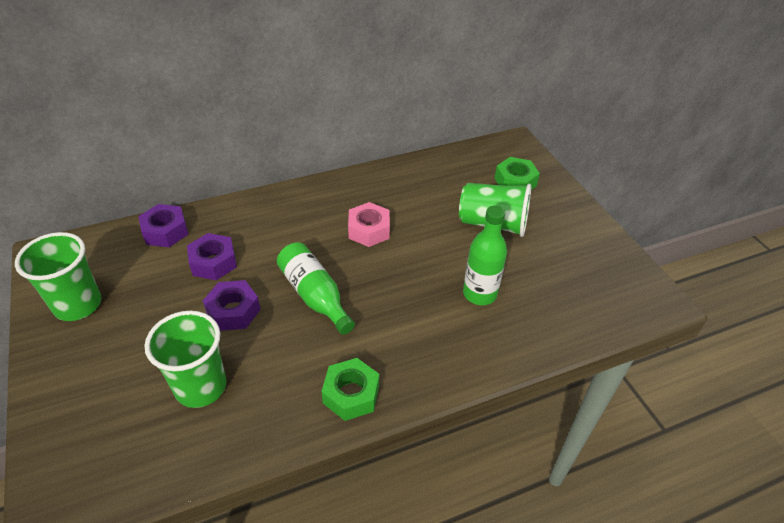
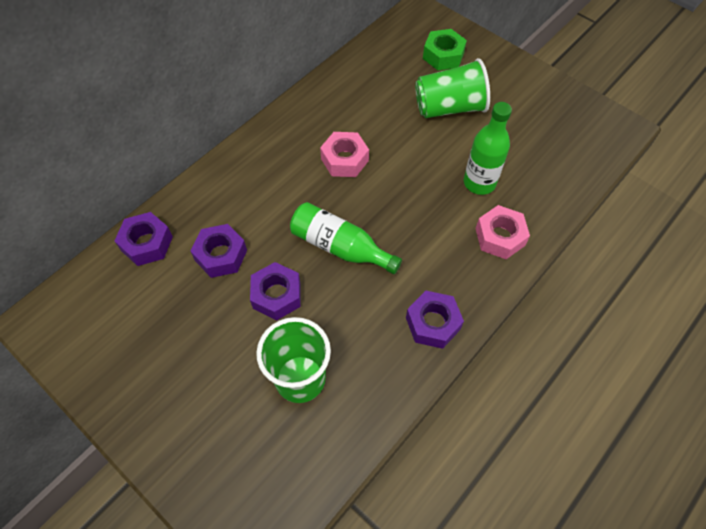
camera: 25 degrees left, 15 degrees up
green cup [15,232,101,321] -> none
green nut [321,358,379,421] -> purple nut [406,291,464,349]
none -> pink nut [475,205,530,259]

